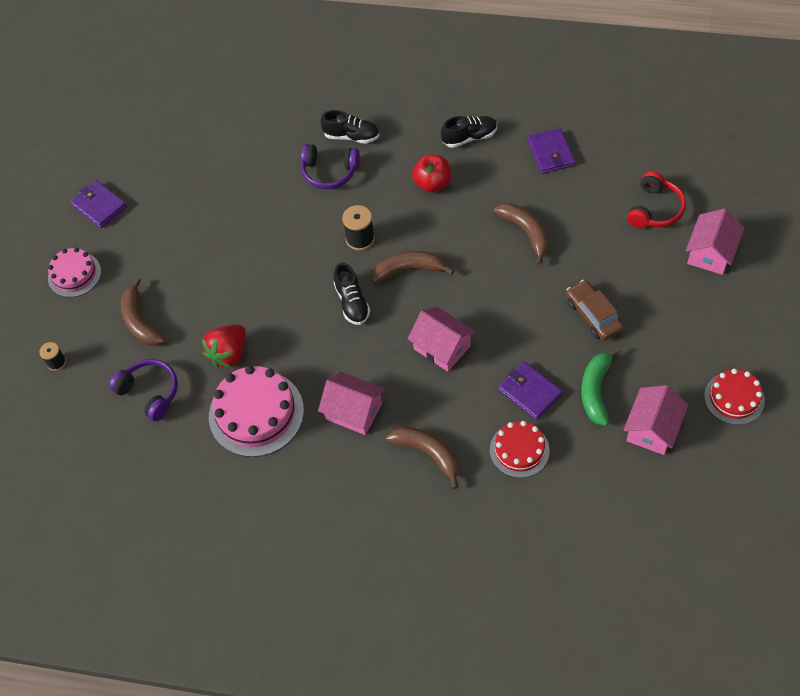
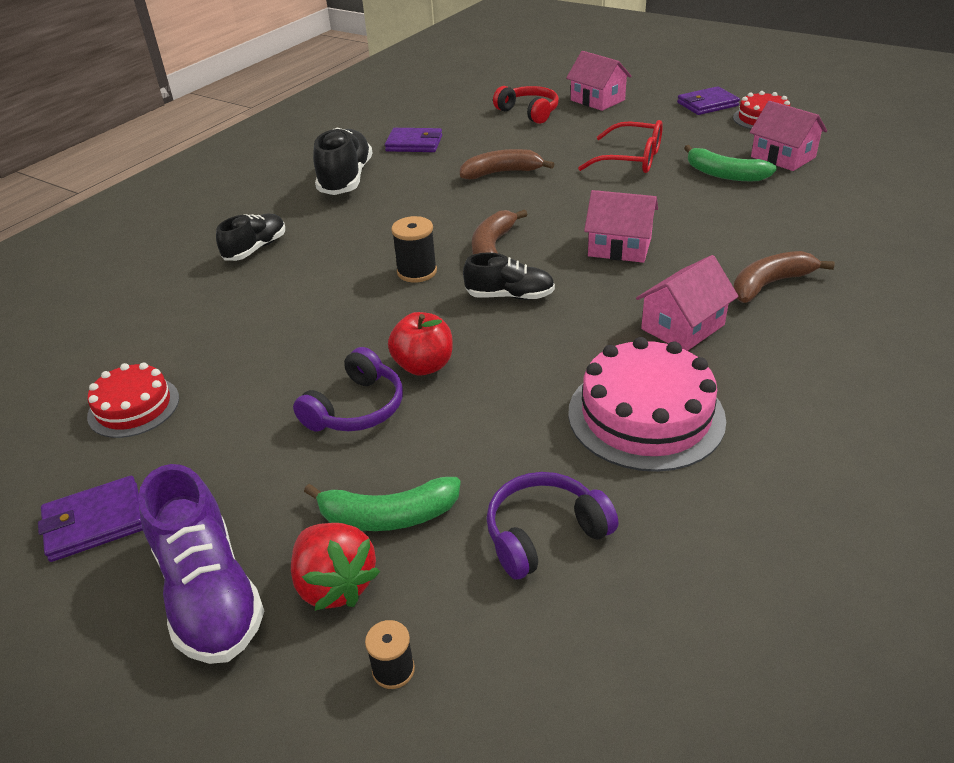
camera: 70 degrees left, 20 degrees down
pink cake [48,247,101,297] -> purple shoe [138,464,264,664]
brown banana [121,278,165,346] -> green banana [304,477,461,531]
red strawberry [202,325,246,368] -> red strawberry moved to [291,523,380,611]
purple headphones [301,144,360,189] -> purple headphones moved to [293,347,403,432]
pink house [407,306,476,372] -> pink house turned 45 degrees clockwise [584,190,658,263]
red apple [412,154,451,193] -> red apple moved to [388,312,453,376]
black shoe [441,116,497,148] -> black shoe [313,128,373,195], size x1.58
red cake [490,421,550,478] -> red cake moved to [87,362,179,438]
purple wallet [499,362,563,420] -> purple wallet moved to [677,86,740,115]
brown car [566,280,624,341] -> red glasses [578,120,663,173]

